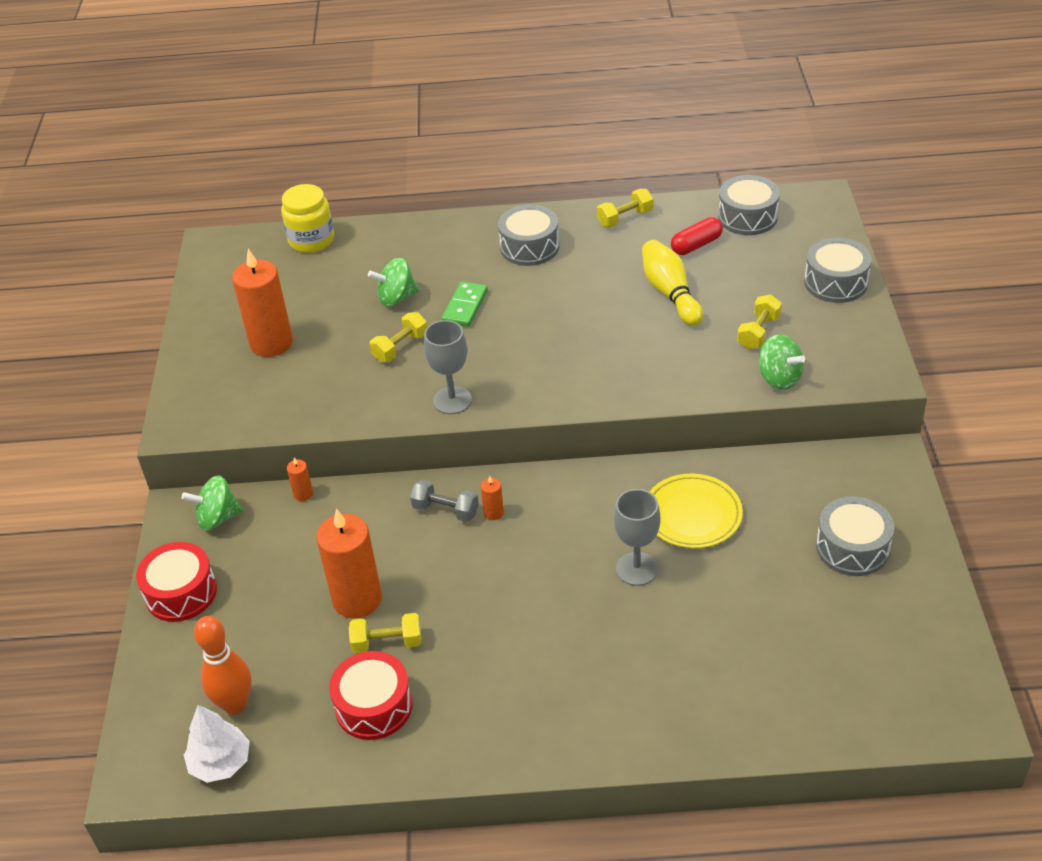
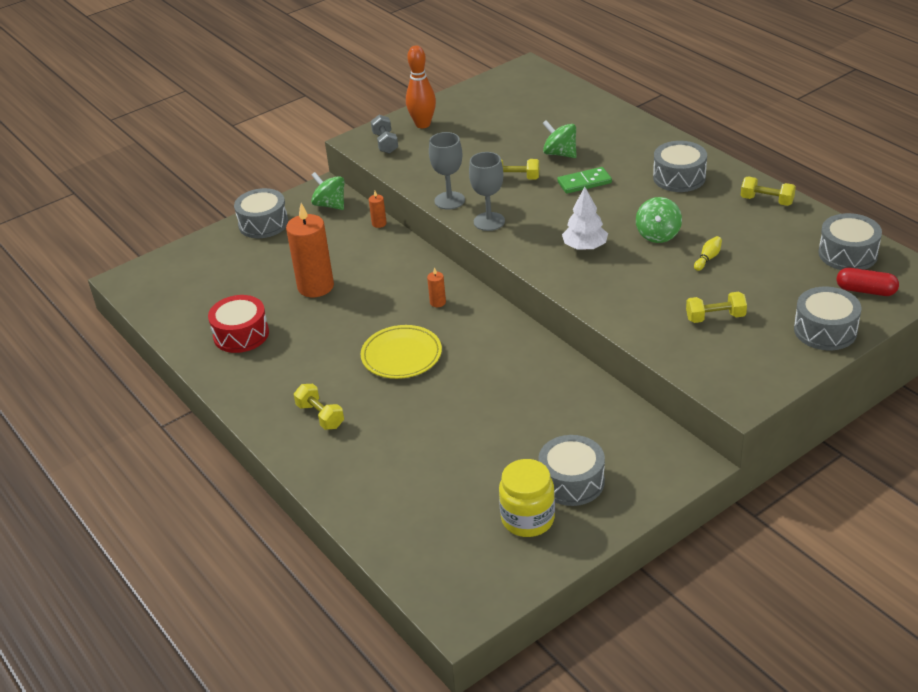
camera: 55 degrees right, 5 degrees down
red drum [136,542,217,622] -> grey drum [234,188,288,238]
white tree [184,705,250,783] -> white tree moved to [562,187,608,250]
orange bowling pin [194,616,252,715] -> orange bowling pin moved to [406,45,436,128]
orange candle [232,249,293,357] -> none
yellow jar [281,184,334,253] -> yellow jar moved to [499,459,555,537]
yellow dumbbell [349,613,421,653] -> yellow dumbbell moved to [294,384,344,430]
grey dumbbell [410,479,479,522] -> grey dumbbell moved to [371,115,398,154]
grey goblet [614,489,660,586] -> grey goblet moved to [429,132,465,210]
yellow bowling pin [642,240,703,326] -> yellow bowling pin [694,236,722,271], size x0.47
yellow plate [649,473,743,548] -> yellow plate moved to [360,325,442,379]
red capsule [671,217,723,255] -> red capsule moved to [837,268,899,296]
green spinning top [759,334,805,390] -> green spinning top moved to [636,197,682,243]

